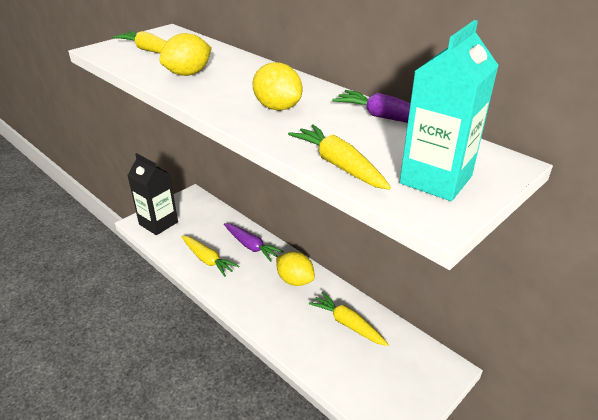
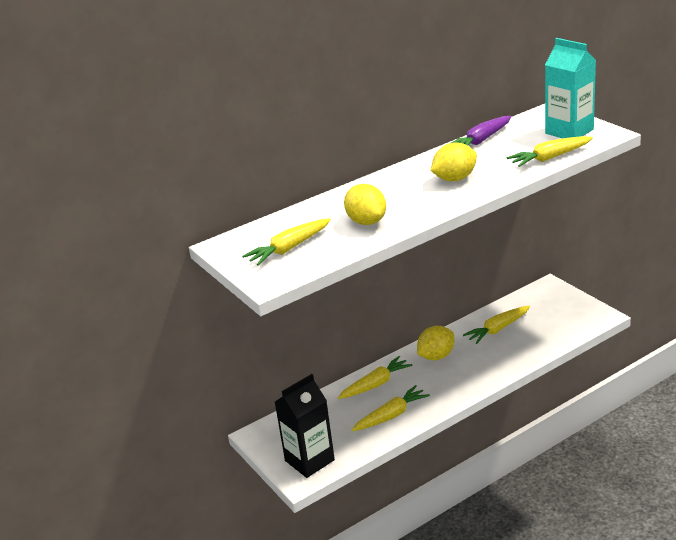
camera: 75 degrees left, 5 degrees down
purple carrot [224,223,284,262] -> yellow carrot [338,356,413,399]

